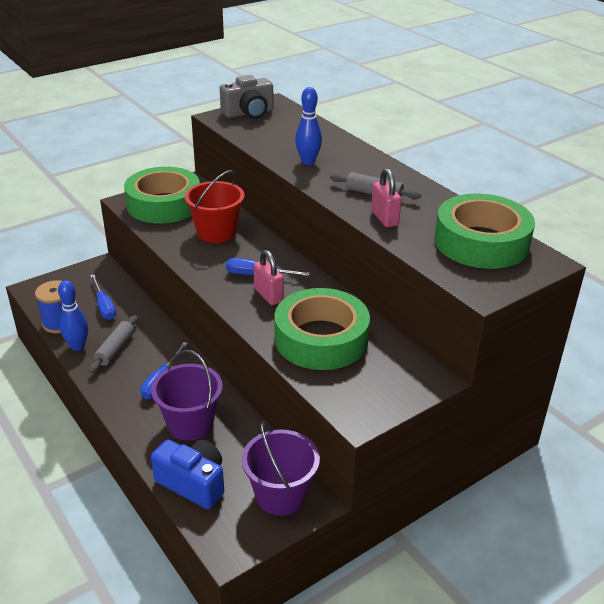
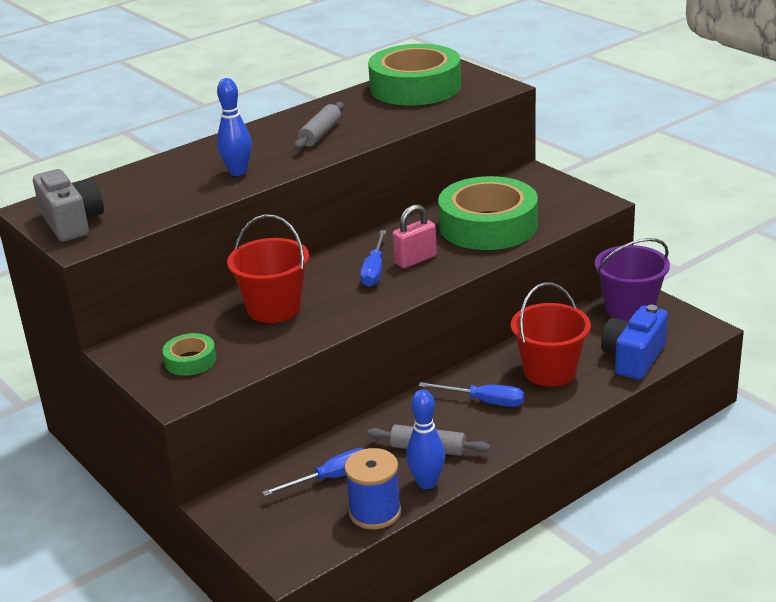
camera: 90 degrees left, 5 degrees down
green tape [124,167,200,223] -> green tape [163,333,216,376], size x0.45
purple bucket [151,350,223,441] -> red bucket [511,282,591,387]
pink padlock [371,168,402,227] -> none

